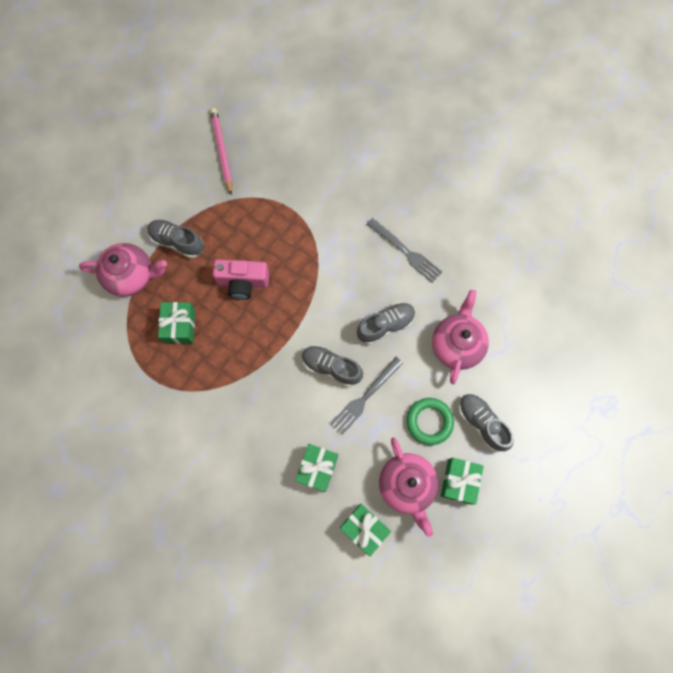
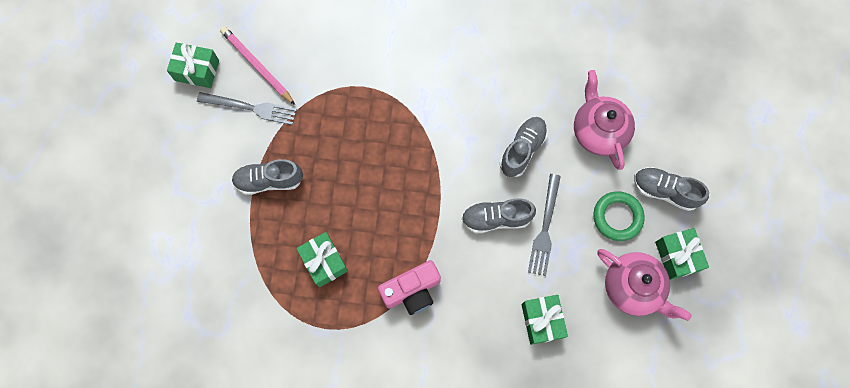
camera: 30 degrees left, 0 degrees up
pink teapot [79,243,167,297] -> none
pink camera [213,259,269,300] -> pink camera moved to [378,260,441,315]
green gift [340,504,391,557] -> green gift moved to [167,43,219,88]
grey fork [367,218,442,283] -> grey fork moved to [197,92,297,125]

